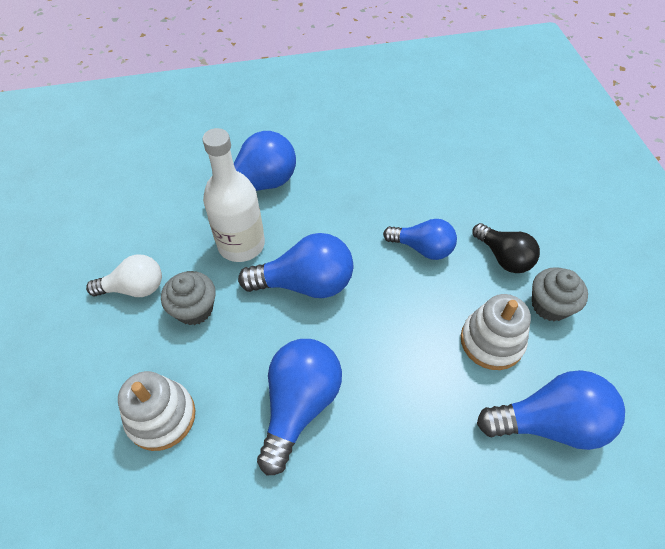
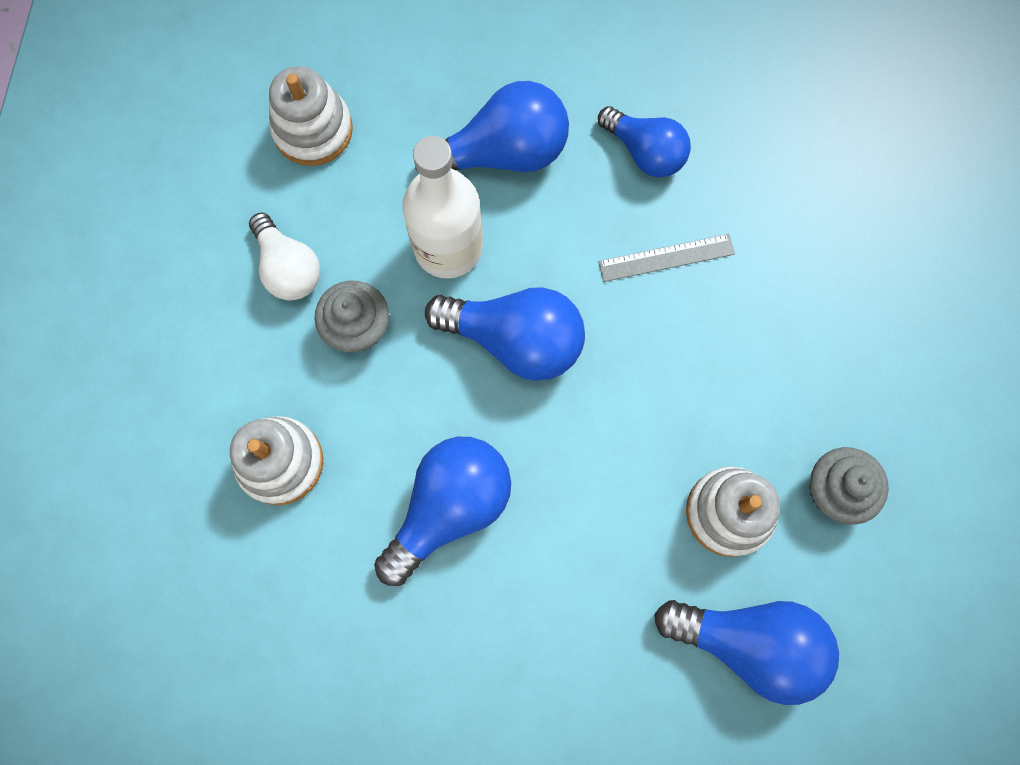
camera: 20 degrees right, 20 degrees up
white light bulb [86,254,162,297] -> white light bulb turned 45 degrees clockwise [249,213,320,300]
blue light bulb [383,219,457,260] -> blue light bulb moved to [598,106,691,177]
black light bulb [472,223,540,273] -> none
none -> white stacking toy [269,66,353,166]
none -> grey ruler [598,234,735,282]

